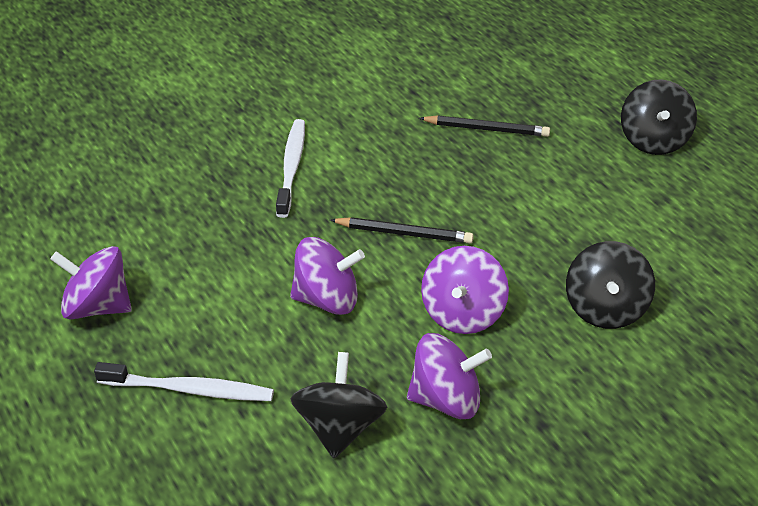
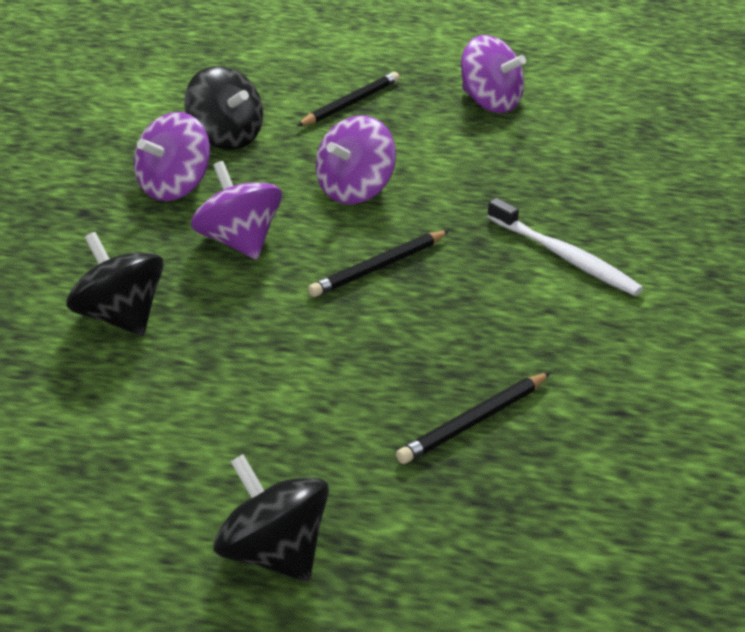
camera: 130 degrees right, 5 degrees down
purple spinning top [50,246,132,319] -> purple spinning top turned 75 degrees clockwise [461,35,526,113]
white toothbrush [94,362,274,401] -> black pencil [297,72,400,126]

